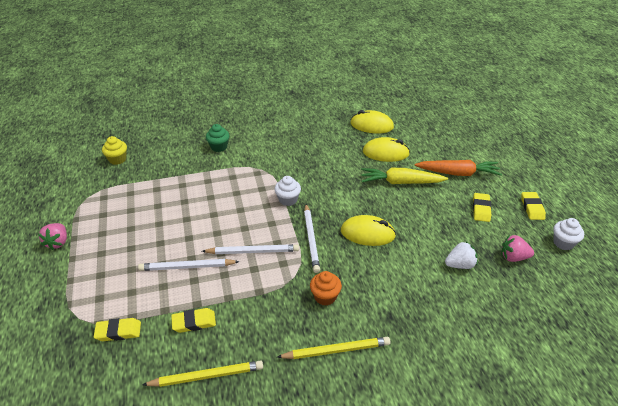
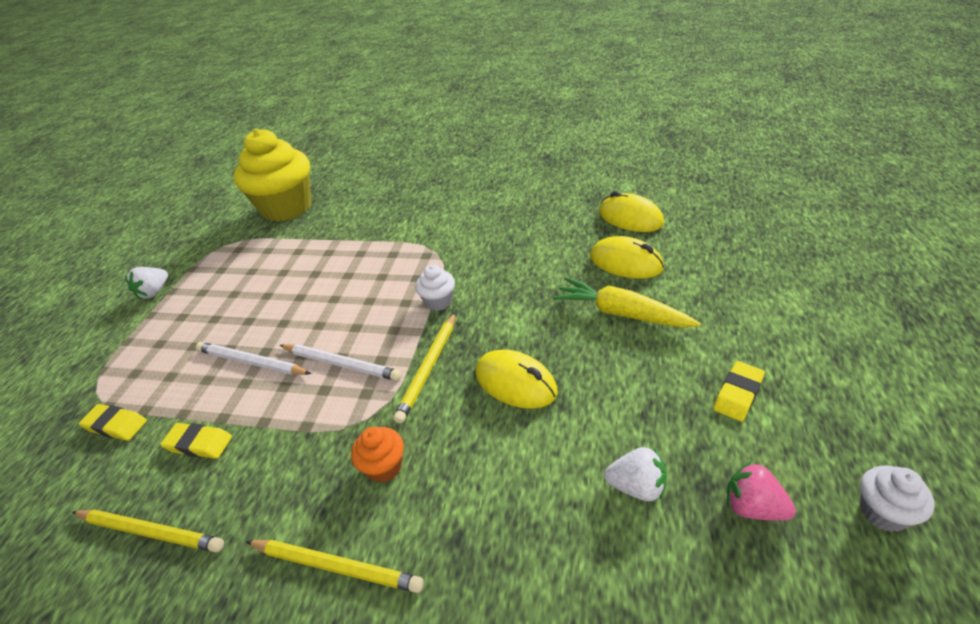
camera: 30 degrees right, 0 degrees up
pink strawberry [38,223,67,250] -> white strawberry [125,267,168,300]
yellow cupcake [102,136,127,165] -> yellow cupcake [233,128,311,222], size x2.37
green cupcake [206,124,230,152] -> none
white pencil [304,204,320,273] -> yellow pencil [393,312,456,424]
orange carrot [414,160,502,176] -> none
yellow eraser [521,192,546,220] -> none

